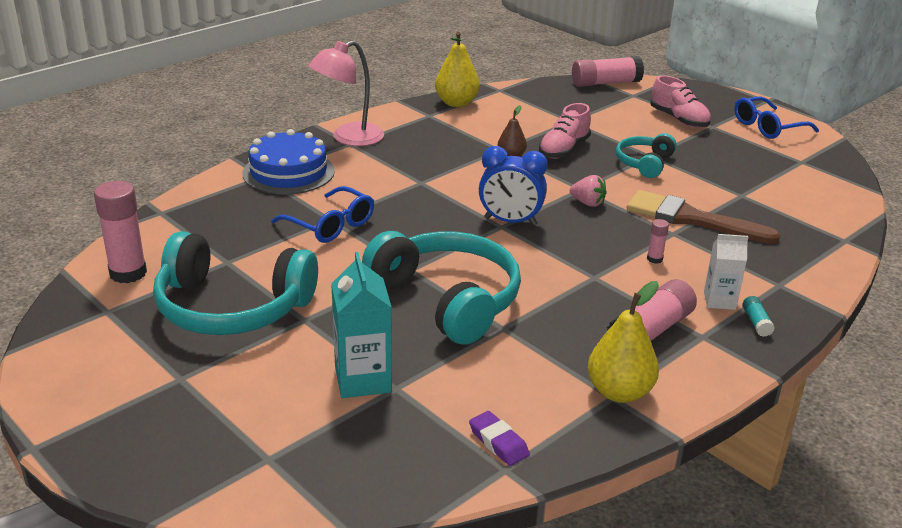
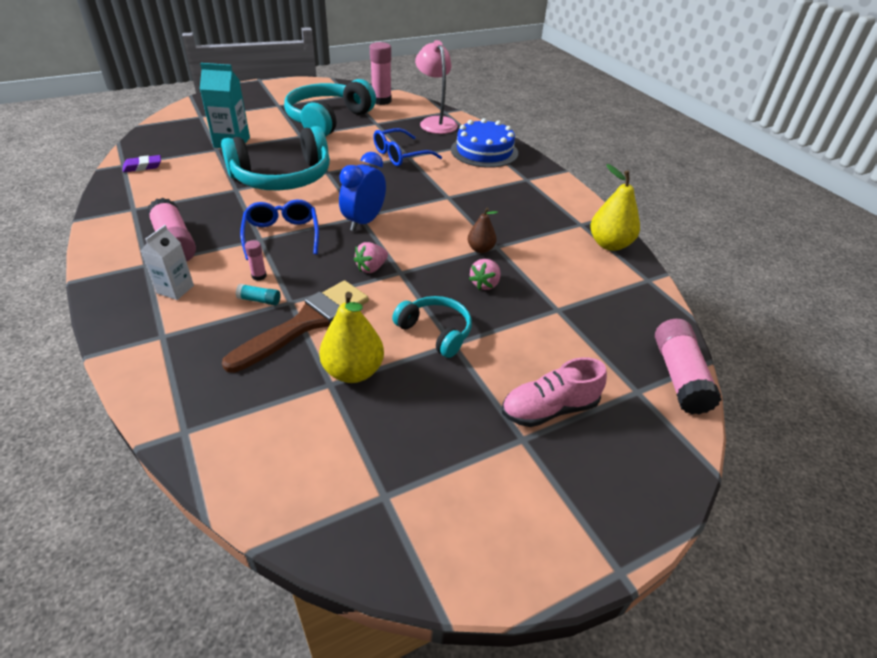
camera: 105 degrees right, 10 degrees up
pink lamp [308,40,384,146] -> pink lamp moved to [415,40,458,134]
pink shoe [539,103,591,159] -> pink strawberry [469,259,501,290]
yellow pear [587,281,659,403] -> yellow pear moved to [319,292,384,383]
blue glasses [734,97,819,139] -> blue glasses moved to [240,200,319,260]
turquoise glue stick [742,296,775,337] -> turquoise glue stick moved to [236,284,281,305]

